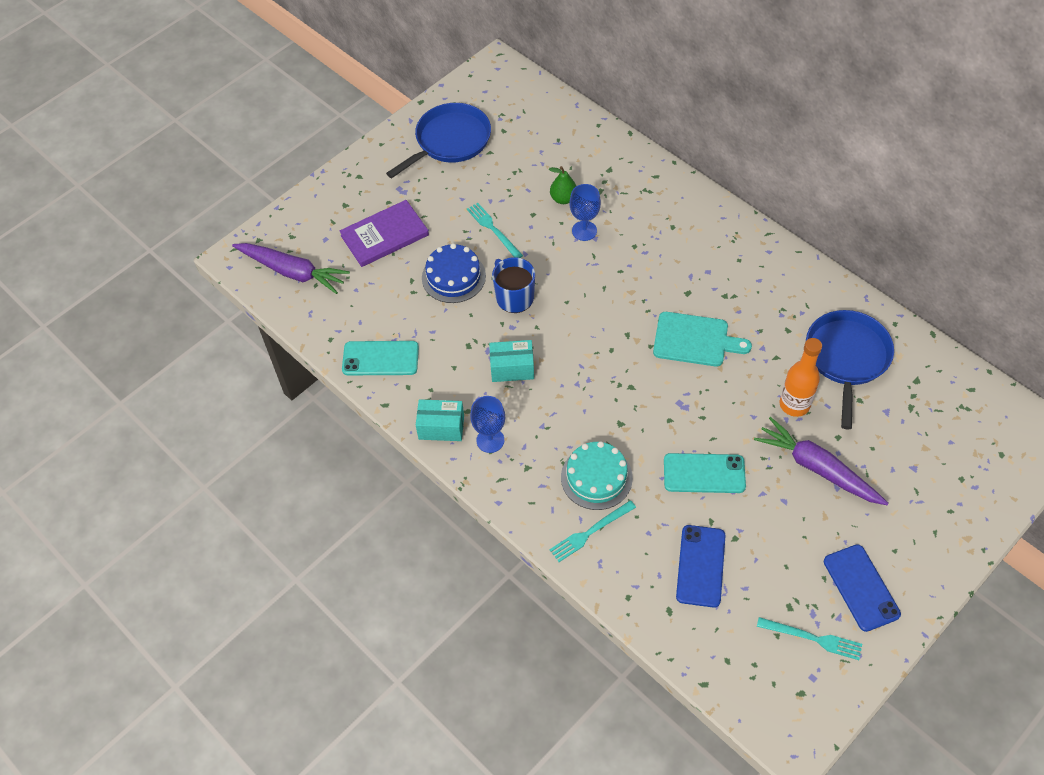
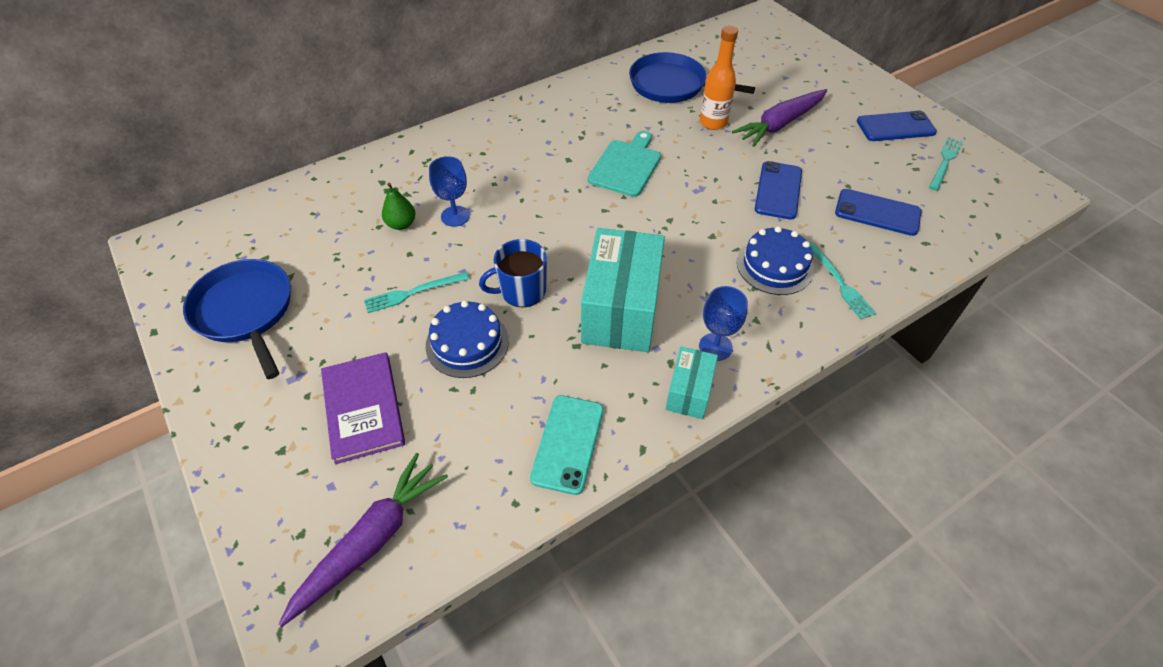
camera: 80 degrees left, 5 degrees down
turquoise box [489,340,534,382] -> turquoise box [581,228,665,352], size x1.93
turquoise cake [561,441,633,510] -> blue cake [737,226,814,295]
turquoise phone [664,453,746,493] -> blue phone [755,161,802,220]

